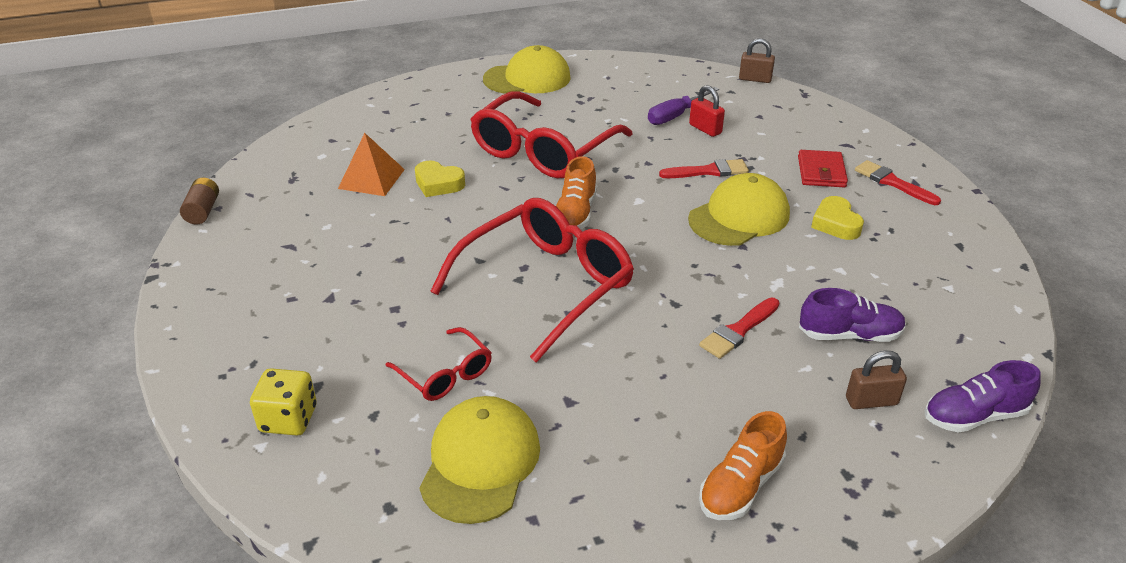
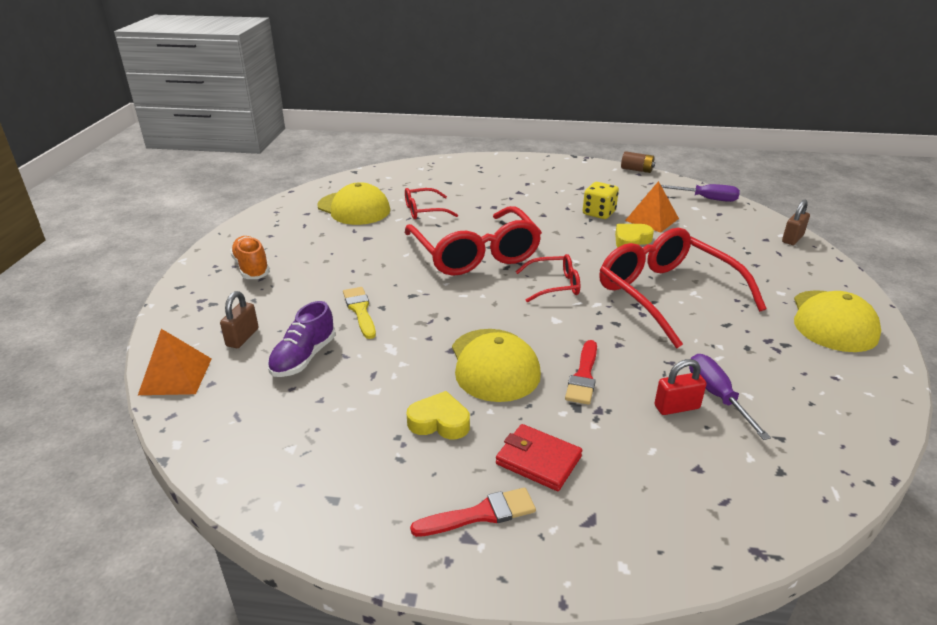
camera: 115 degrees right, 5 degrees down
yellow dice [250,368,317,436] -> yellow dice moved to [583,182,619,219]
orange shoe [556,156,597,229] -> red glasses [515,254,580,303]
red brush [699,298,779,359] -> yellow brush [343,287,376,339]
brown padlock [739,38,775,83] -> brown padlock moved to [782,200,810,245]
purple shoe [924,360,1041,433] -> orange pyramid [138,329,212,395]
none -> purple screwdriver [661,184,740,202]

